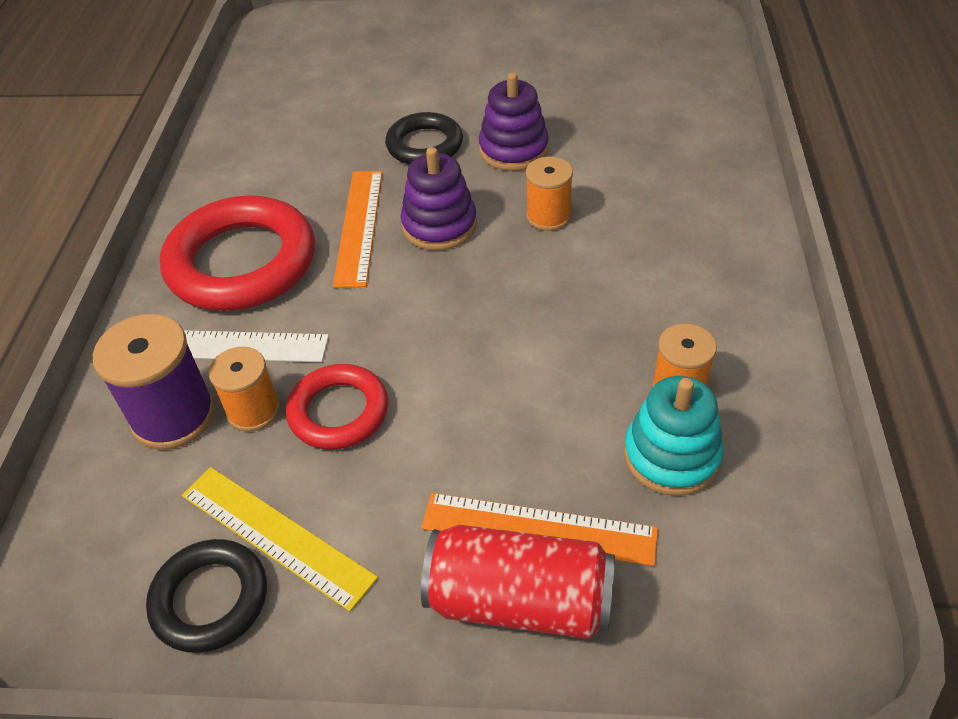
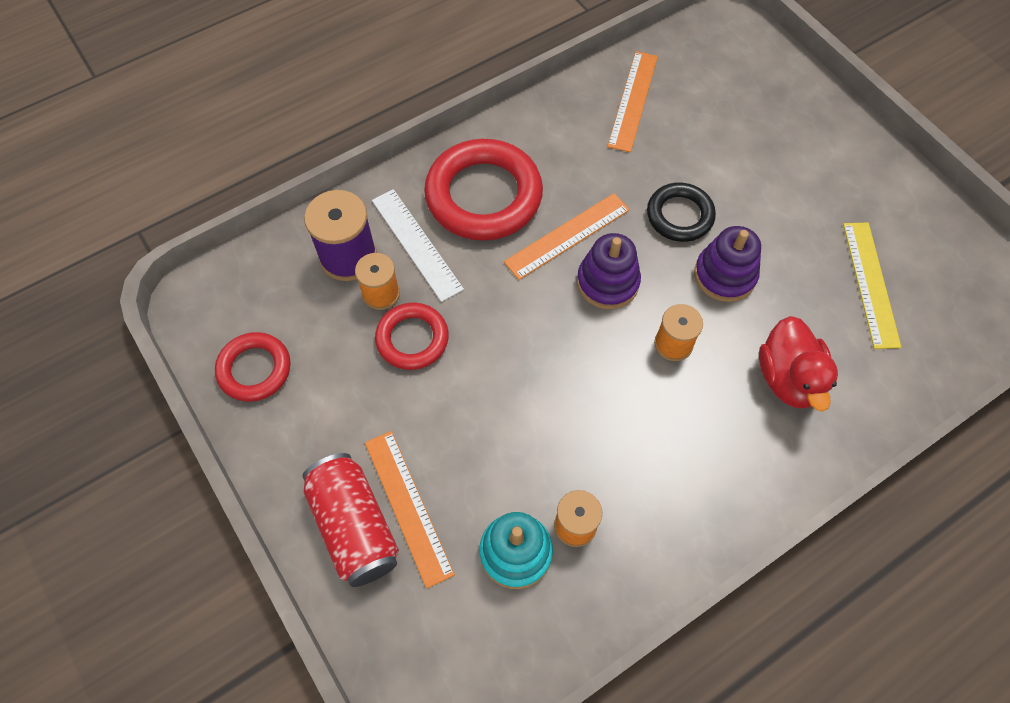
camera: 50 degrees right, 15 degrees up
black ring [146,539,267,653] -> red ring [215,332,291,402]
yellow ruler [182,467,378,612] -> yellow ruler moved to [843,223,901,349]
none -> orange ruler [607,51,658,152]
none -> red duck [759,316,838,412]

